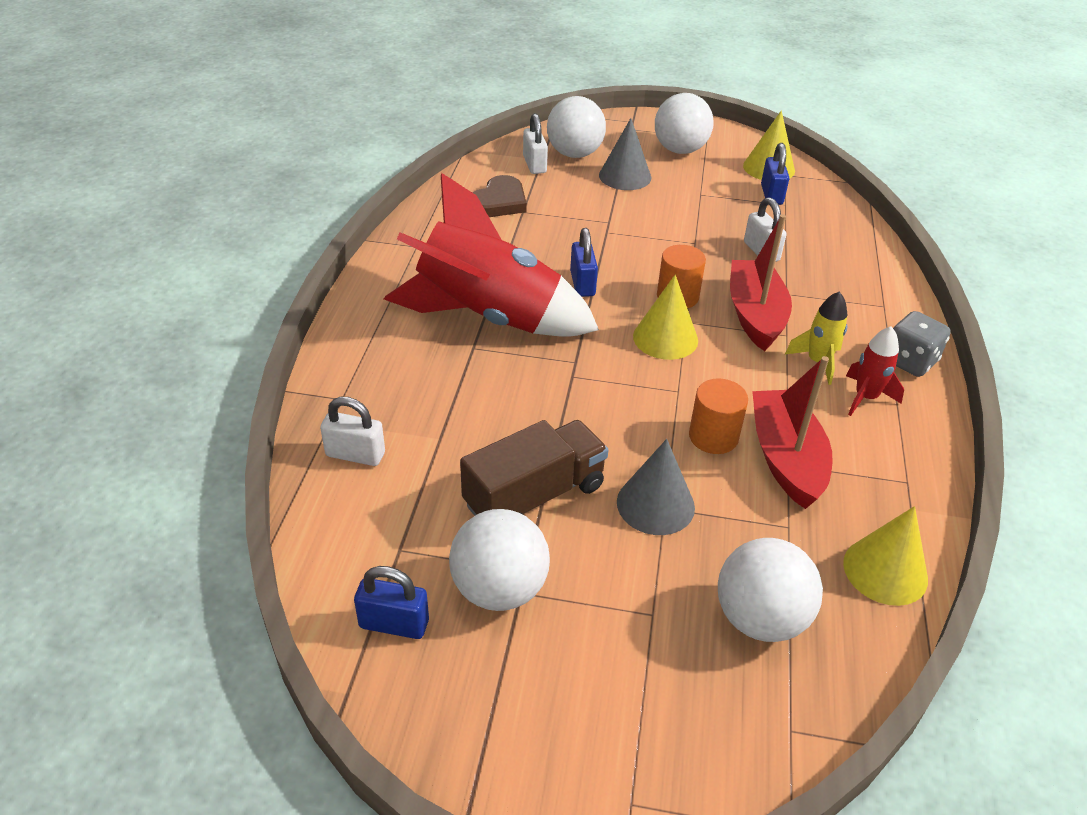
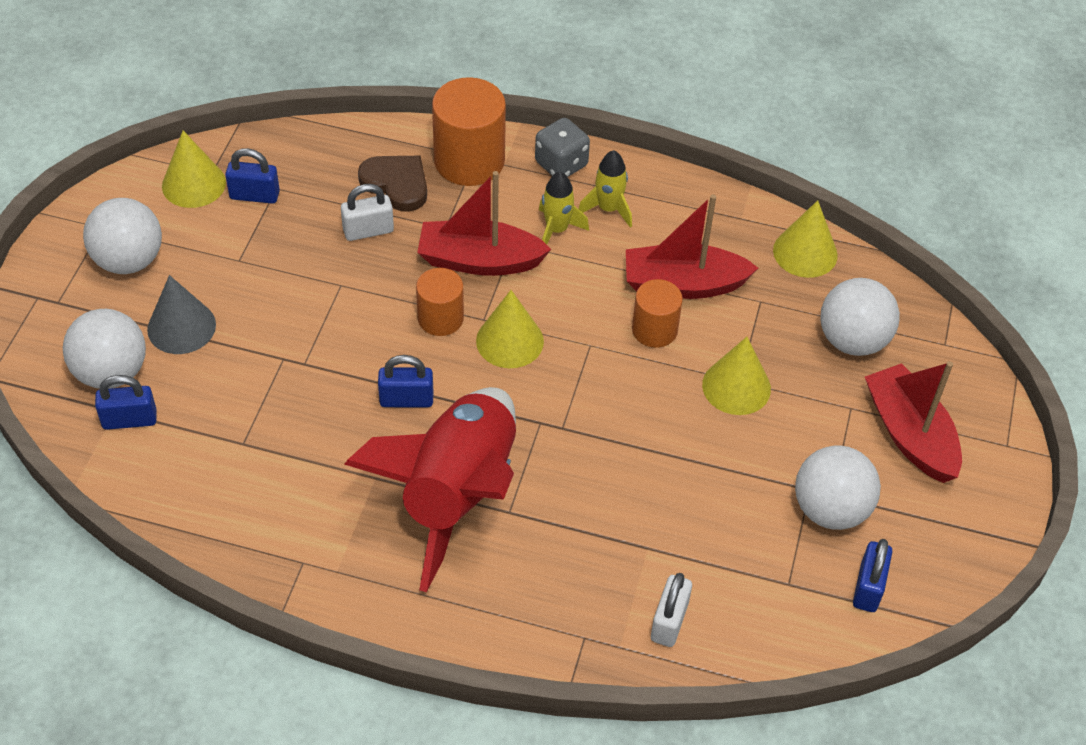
camera: 85 degrees left, 10 degrees up
brown truck [460,420,608,516] -> none
brown heart [472,175,527,217] -> brown heart moved to [358,156,427,212]
white padlock [523,113,548,174] -> blue padlock [95,375,157,430]
grey cone [617,439,695,535] -> yellow cone [702,337,771,415]
red rocket [846,326,904,416] -> yellow rocket [579,150,632,228]
none -> orange cylinder [432,77,506,186]
none -> red boat [865,361,962,483]

